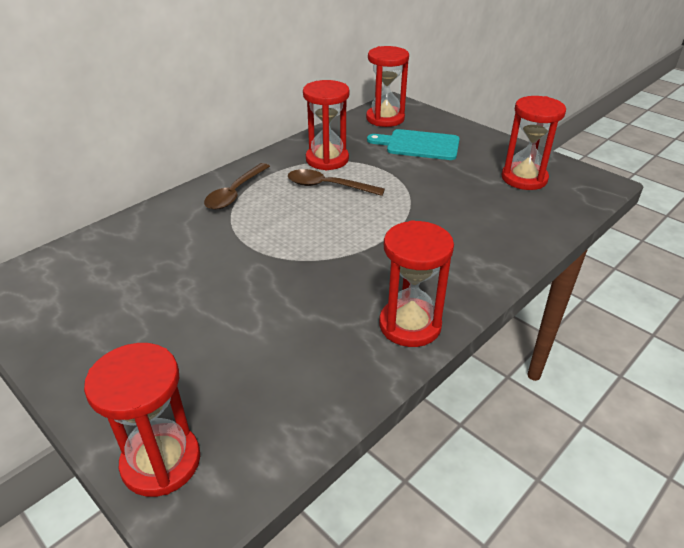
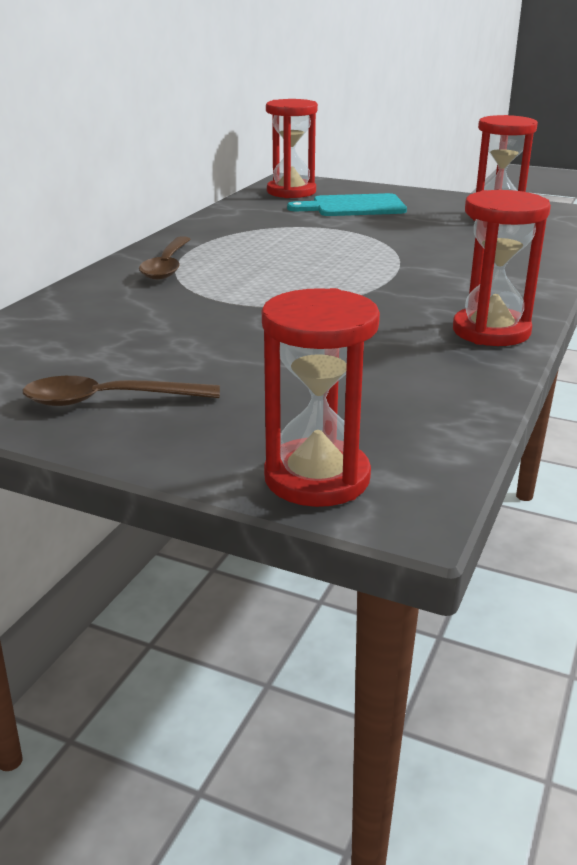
camera: 20 degrees left, 10 degrees down
brown spoon [288,169,385,196] -> brown spoon moved to [23,376,220,406]
red hourglass [303,80,350,171] -> none

